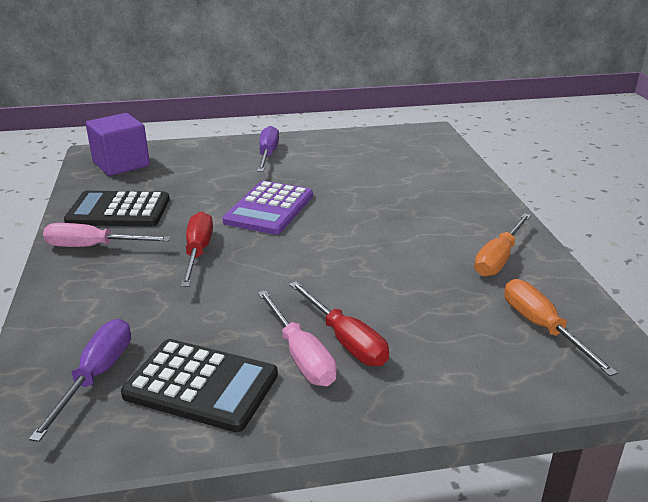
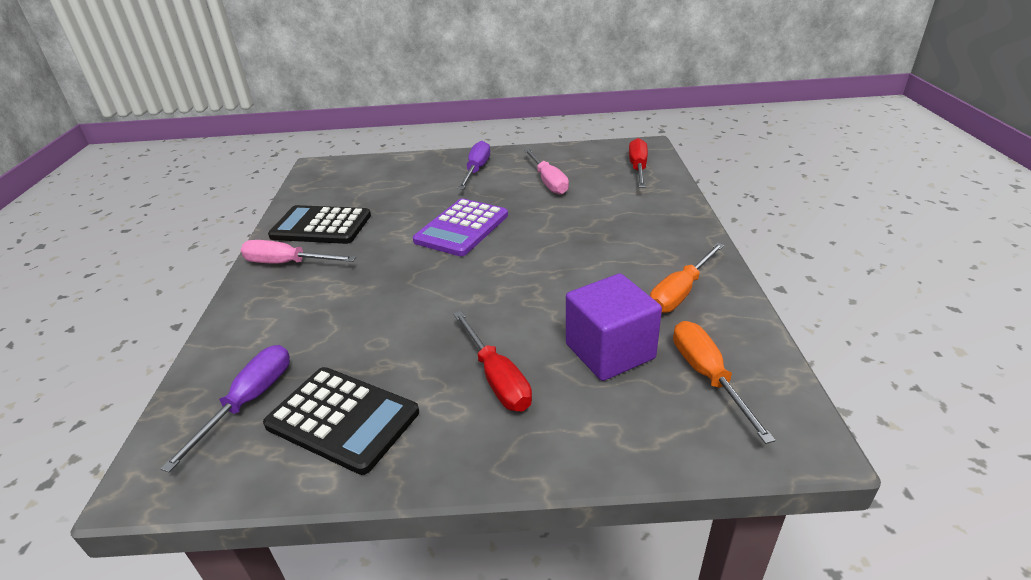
camera: 10 degrees right, 5 degrees up
purple cube [86,113,150,176] -> purple cube moved to [566,273,662,381]
red screwdriver [180,211,213,287] -> red screwdriver moved to [629,138,648,188]
pink screwdriver [258,290,337,386] -> pink screwdriver moved to [524,149,569,195]

